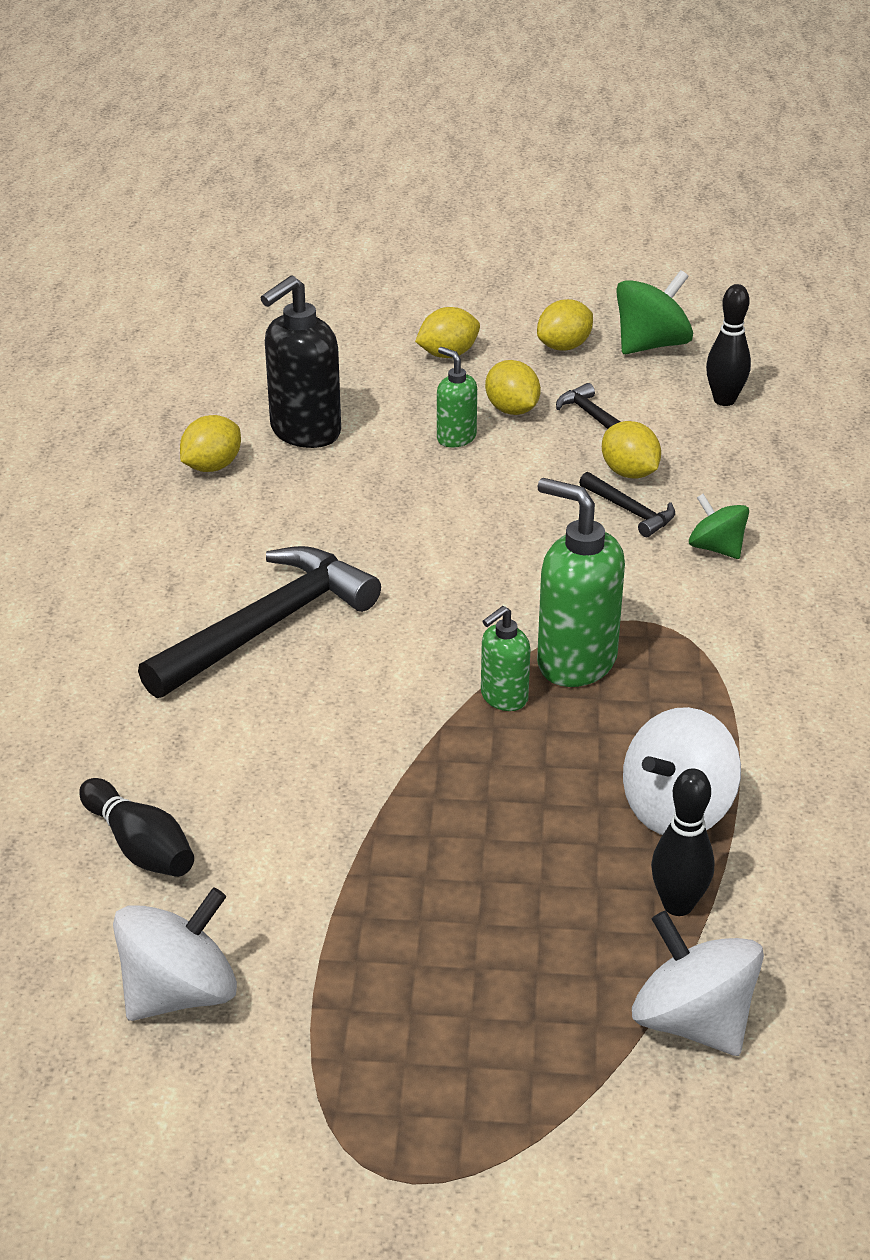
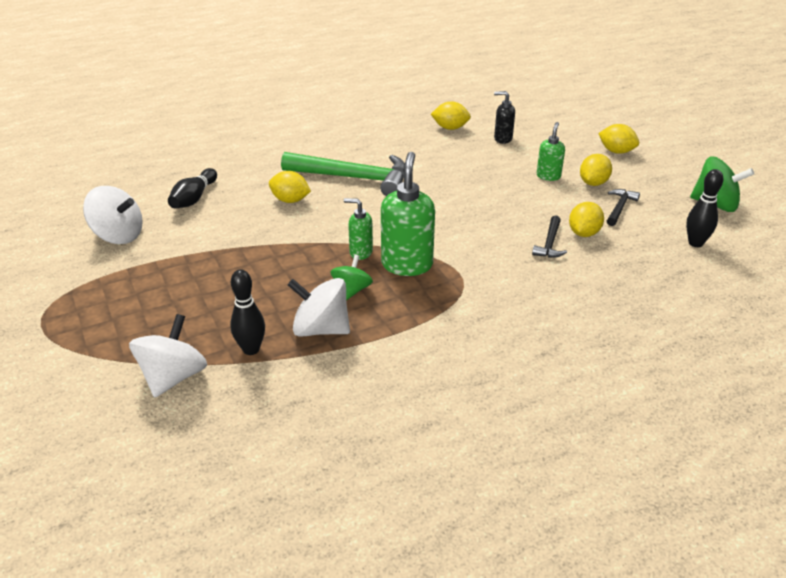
camera: 60 degrees right, 0 degrees up
black hammer [138,546,381,698] -> green hammer [281,152,405,196]
black soap dispenser [261,276,341,448] -> black soap dispenser [494,91,515,144], size x0.55
yellow lemon [537,299,593,350] -> yellow lemon moved to [269,171,311,203]
green spinning top [689,494,749,559] -> green spinning top moved to [331,254,373,300]

